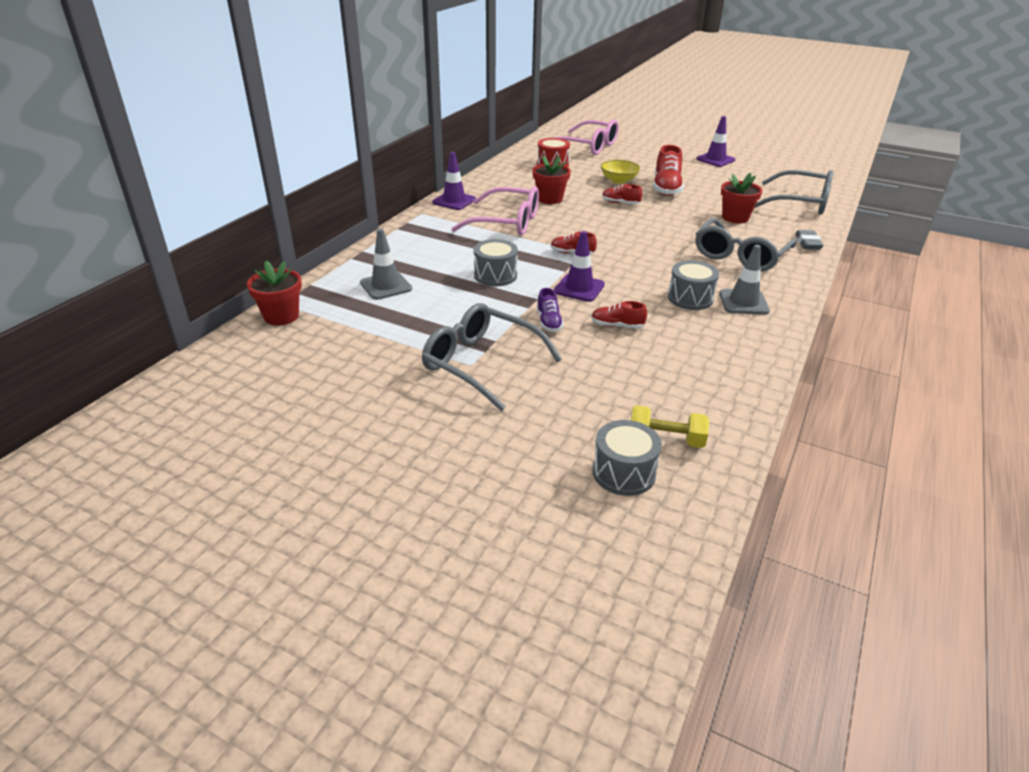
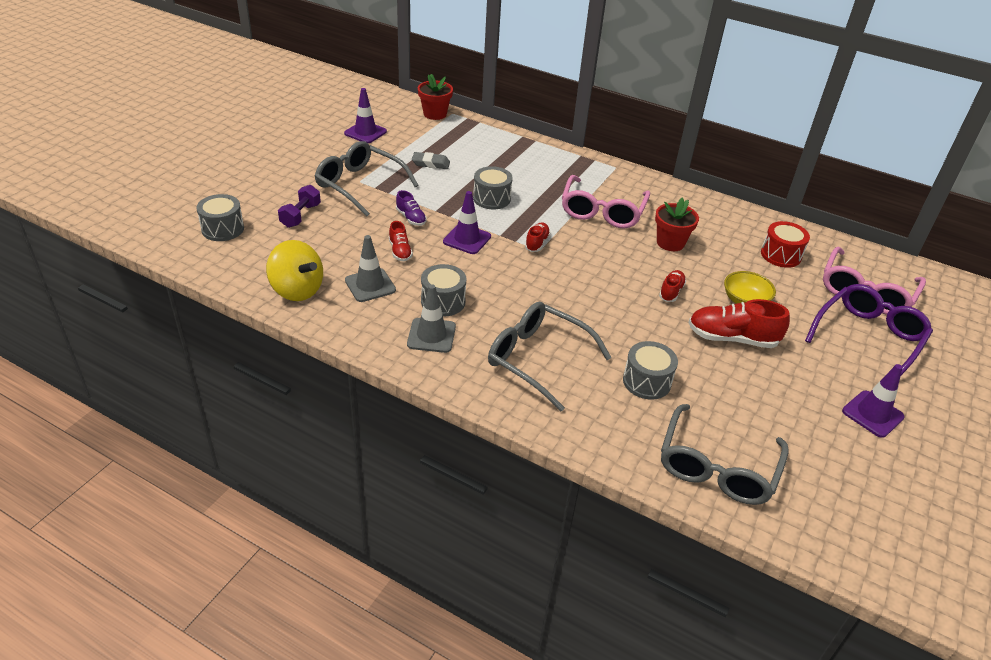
camera: 90 degrees right, 5 degrees up
grey traffic cone [360,229,412,300] -> grey traffic cone moved to [345,235,396,302]
grey glasses [422,303,562,411] -> grey glasses turned 90 degrees counterclockwise [315,141,418,217]
purple traffic cone [432,152,476,210] -> purple traffic cone moved to [344,88,387,143]
purple shoe [537,288,564,332] -> purple shoe turned 120 degrees counterclockwise [396,190,427,226]
red shoe [591,301,647,329] -> red shoe turned 150 degrees clockwise [389,221,413,261]
yellow dumbbell [631,405,710,448] -> none
red flower pot [721,173,763,223] -> grey drum [623,341,678,400]
grey eraser [795,230,824,250] -> grey eraser moved to [412,152,450,169]
none -> yellow spinning top [266,240,323,301]
none -> purple dumbbell [278,185,321,228]
none -> purple glasses [805,284,933,375]

